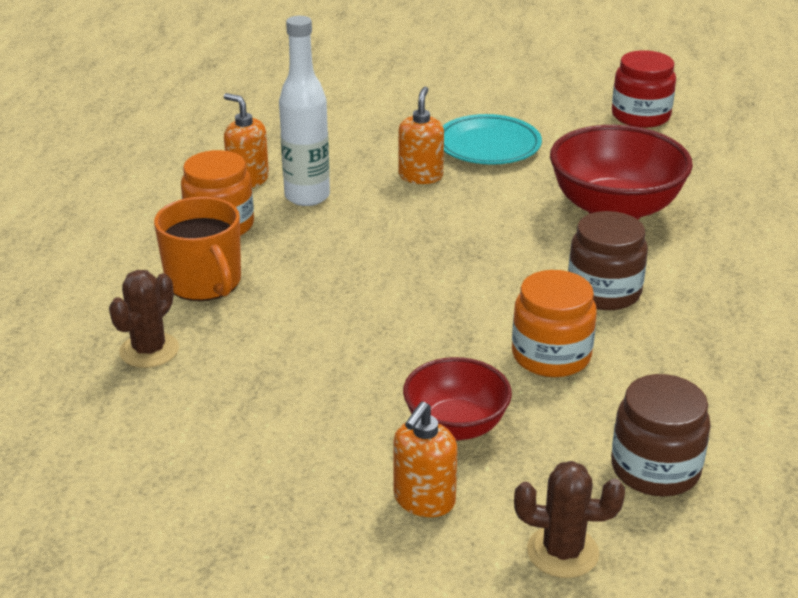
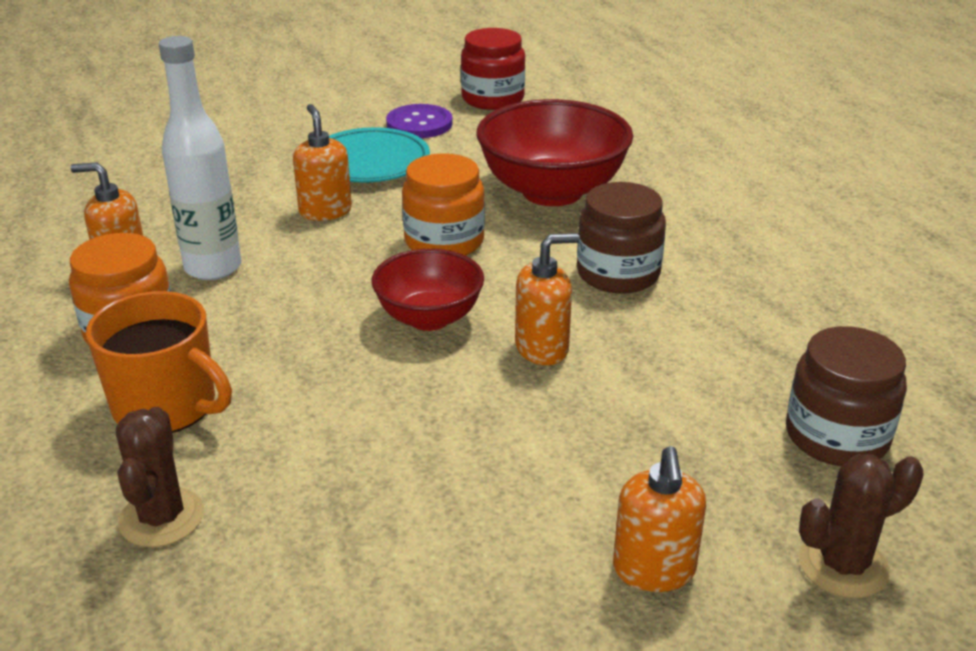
camera: 30 degrees left, 0 degrees up
red bowl [403,357,512,440] -> red bowl moved to [372,249,484,331]
orange jar [512,270,597,377] -> orange jar moved to [402,153,485,256]
none -> purple button [386,104,453,138]
none -> orange soap dispenser [515,233,580,365]

